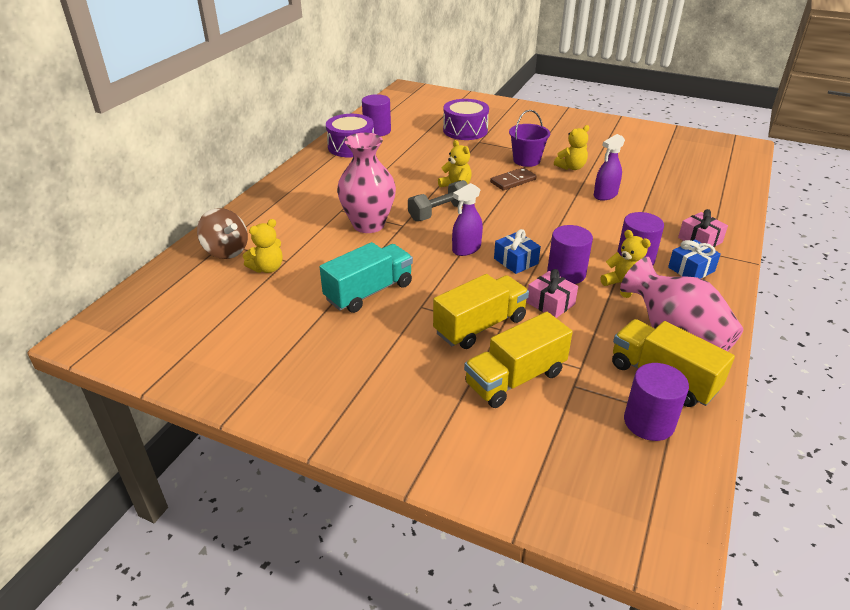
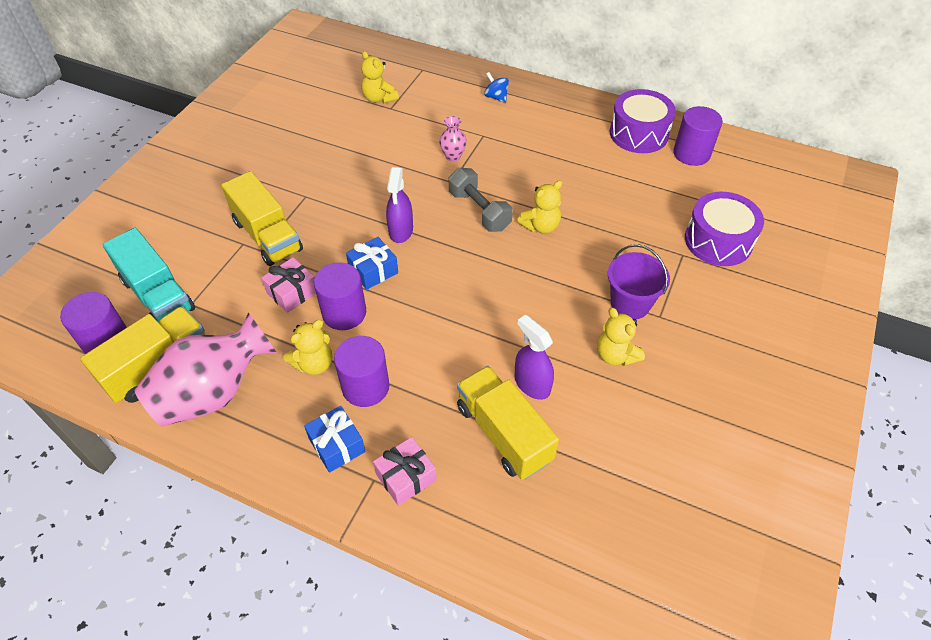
camera: 90 degrees right, 15 degrees up
brown spinning top [197,208,248,259] -> none
turquoise truck [320,242,413,313] -> turquoise truck moved to [103,228,195,323]
pink vase [337,133,396,233] -> pink vase [439,116,467,162], size x0.45
purple spray bottle [452,183,483,256] -> purple spray bottle turned 135 degrees counterclockwise [386,167,413,243]
yellow truck [464,312,573,408] -> yellow truck moved to [457,366,559,480]
brown domino [490,167,537,190] -> none
none -> blue spinning top [484,72,509,103]

